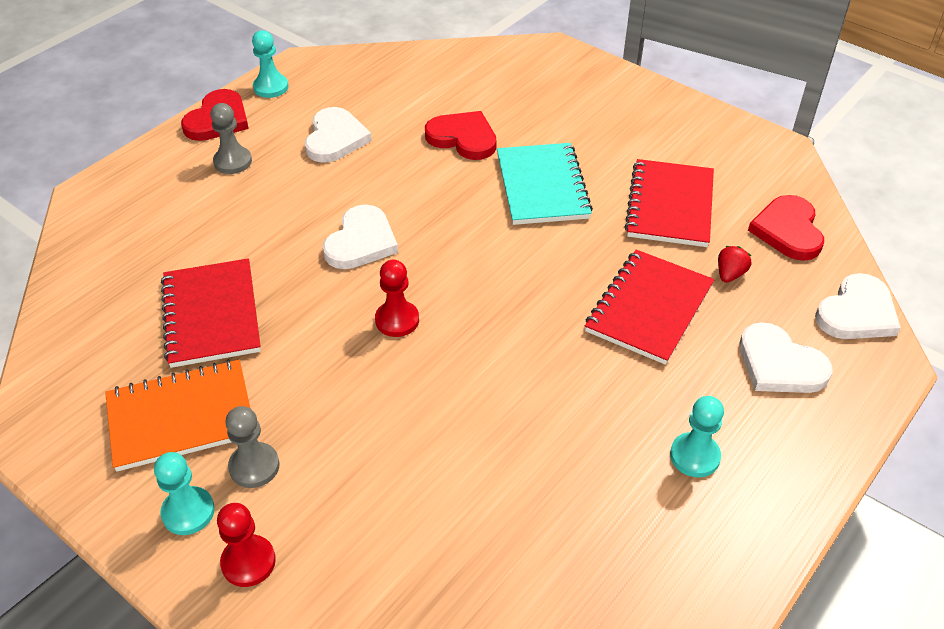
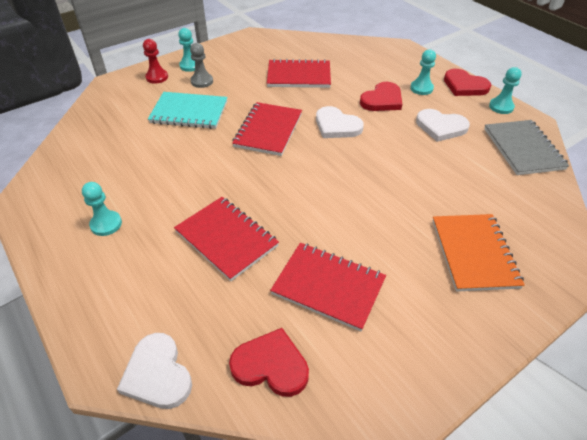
camera: 105 degrees right, 0 degrees up
orange notebook [105,360,250,472] -> orange notebook moved to [433,214,525,292]
grey pawn [210,103,252,174] -> turquoise pawn [410,49,436,95]
red pawn [375,260,419,337] -> red notebook [232,102,302,156]
red heart [425,111,497,160] -> red heart moved to [360,82,402,111]
turquoise notebook [497,143,593,225] -> turquoise notebook moved to [148,92,228,129]
red strawberry [718,246,751,283] -> none
white heart [740,322,833,393] -> none
none -> grey notebook [484,120,569,175]

